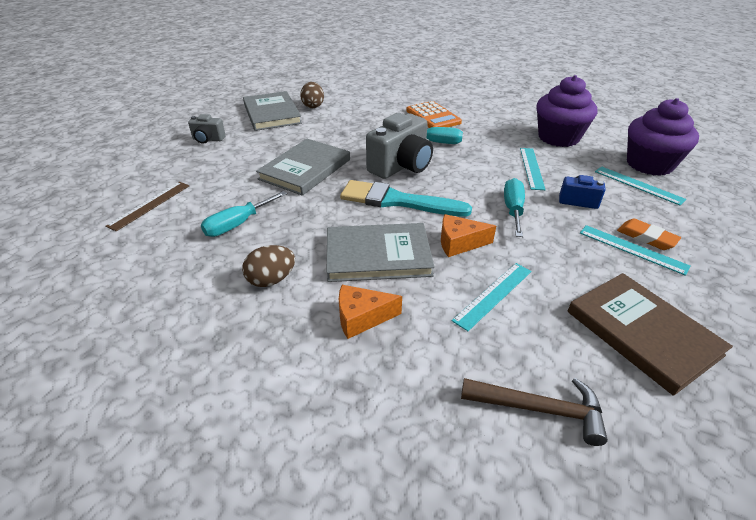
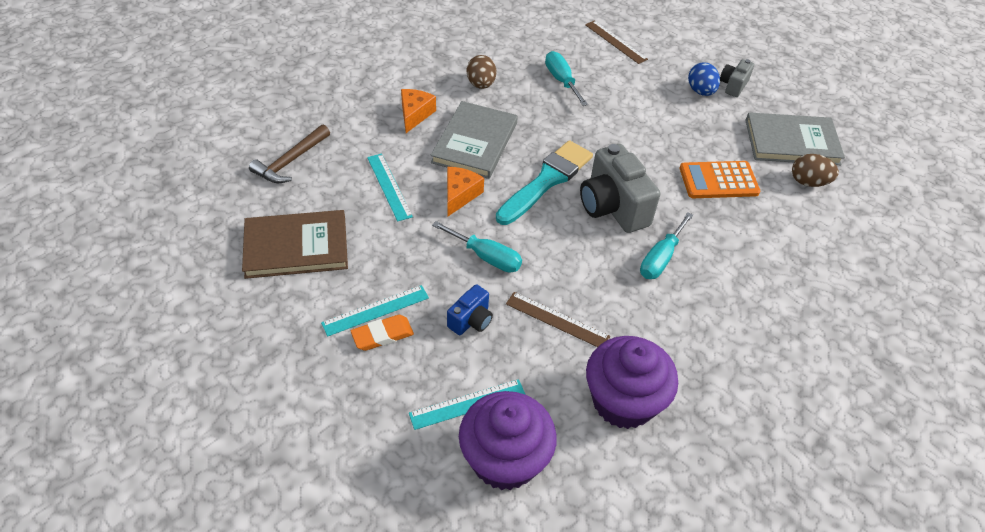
camera: 110 degrees right, 10 degrees up
grey book [256,139,350,196] -> none
orange calculator [406,101,462,128] -> orange calculator moved to [680,161,760,198]
turquoise ruler [520,148,546,190] -> brown ruler [506,292,610,347]
none -> blue egg [688,62,720,96]

